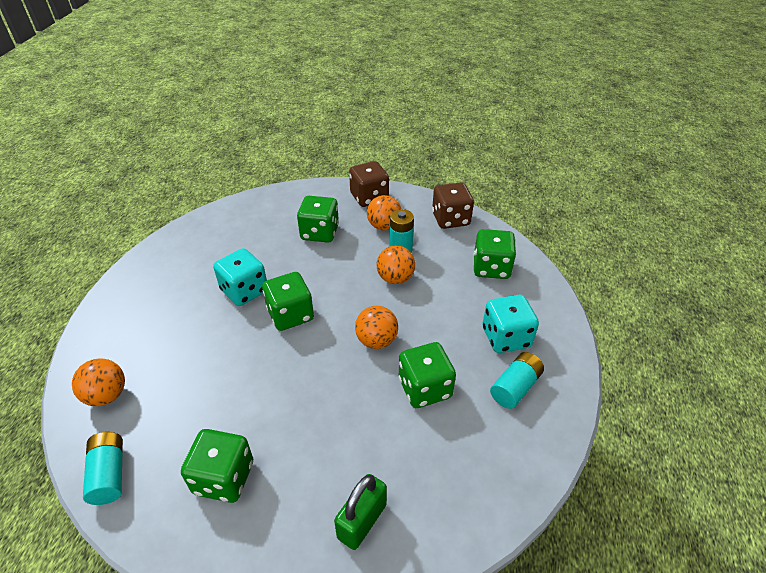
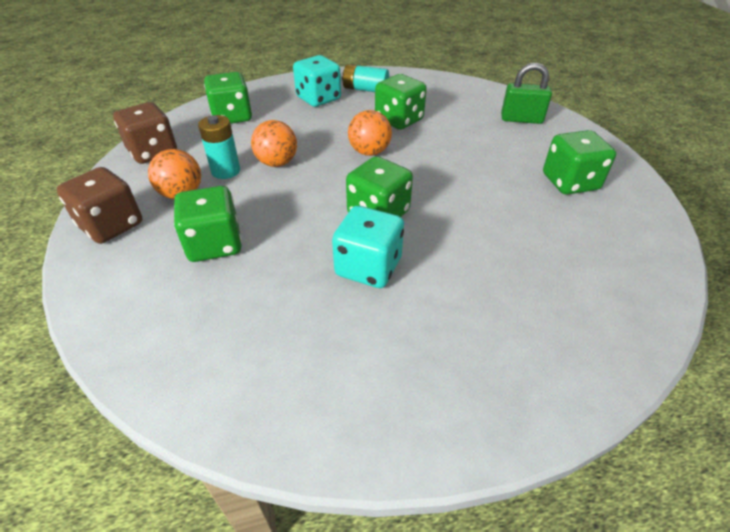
camera: 115 degrees left, 0 degrees up
orange ball [72,358,125,406] -> none
turquoise battery [83,432,123,505] -> none

